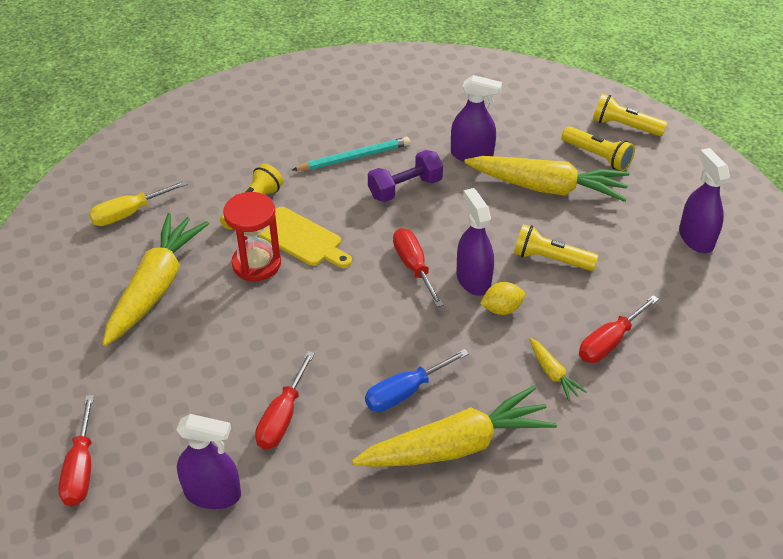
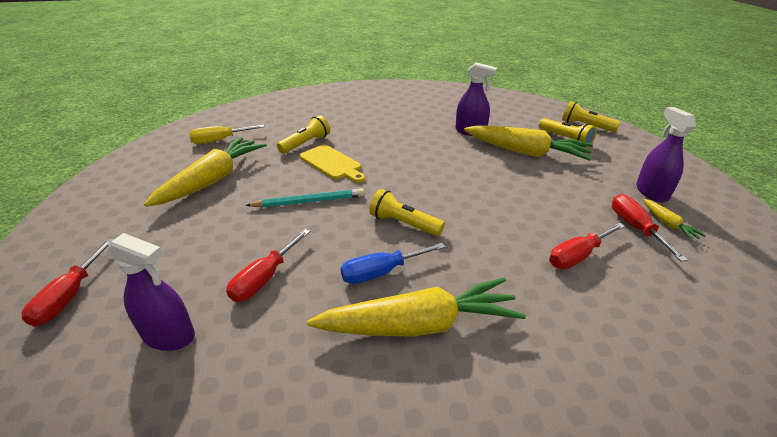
camera: 10 degrees right, 10 degrees down
red hourglass [223,192,281,281] -> none
turquoise pencil [292,137,410,171] -> turquoise pencil moved to [245,188,364,208]
purple dumbbell [368,150,443,202] -> none
red screwdriver [393,228,444,307] -> red screwdriver moved to [612,194,688,262]
purple spray bottle [457,188,494,296] -> none
yellow lemon [480,282,525,315] -> none
yellow flashlight [514,224,598,271] -> yellow flashlight moved to [369,189,445,236]
yellow carrot [530,338,587,401] -> yellow carrot moved to [643,199,706,241]

